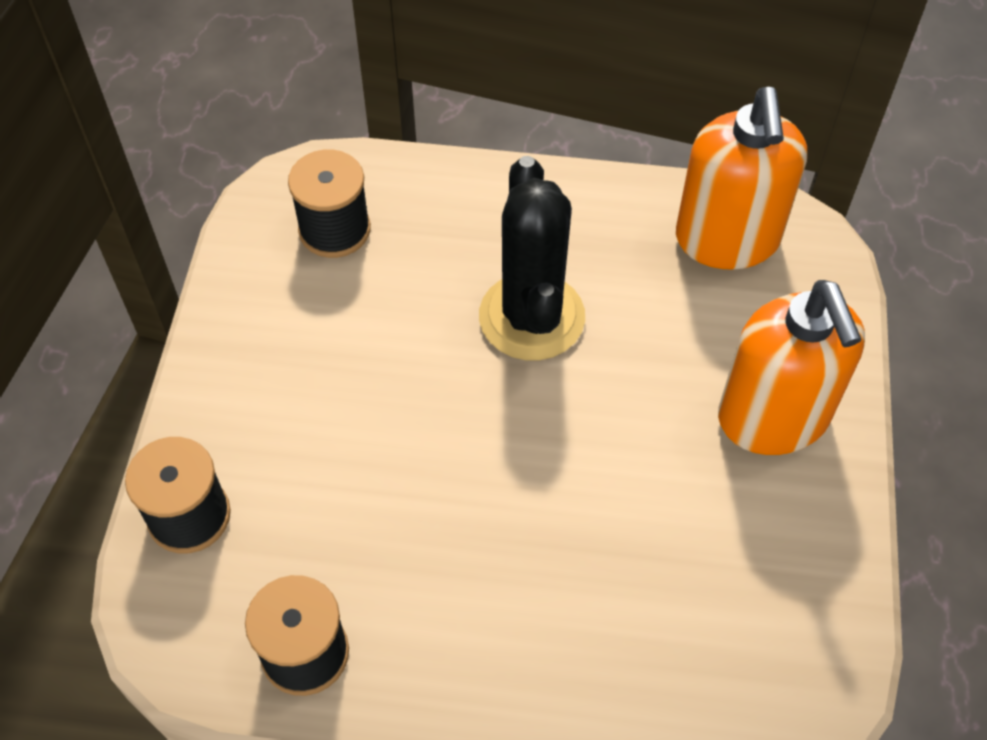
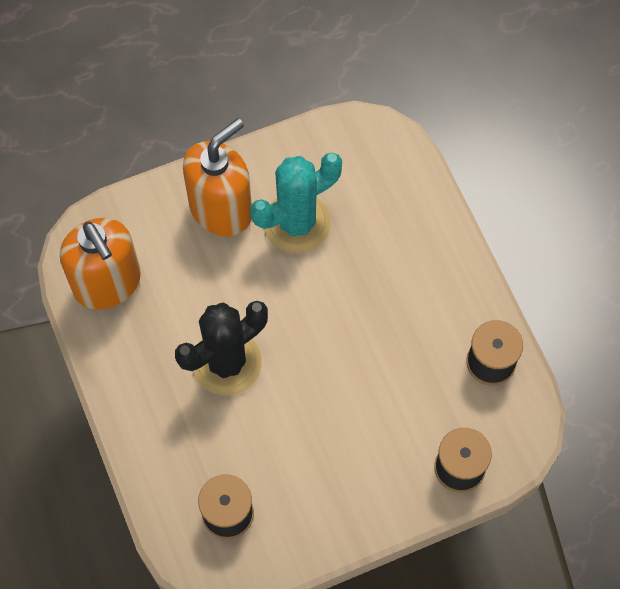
camera: 120 degrees left, 10 degrees up
orange soap dispenser [676,87,807,270] -> orange soap dispenser turned 90 degrees clockwise [60,218,141,309]
none -> turquoise cactus [250,152,342,254]

